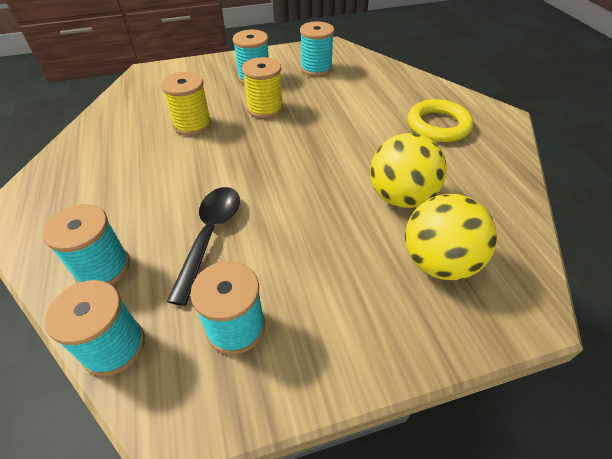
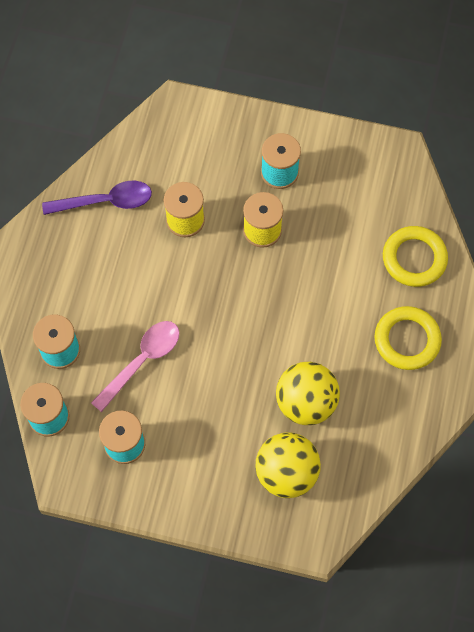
camera: 30 degrees right, 20 degrees up
black spoon [167,187,240,306] -> pink spoon [91,321,179,412]
turquoise spool [300,21,334,76] -> none
none -> purple spoon [42,181,152,215]
none -> yellow ring [383,226,448,287]

